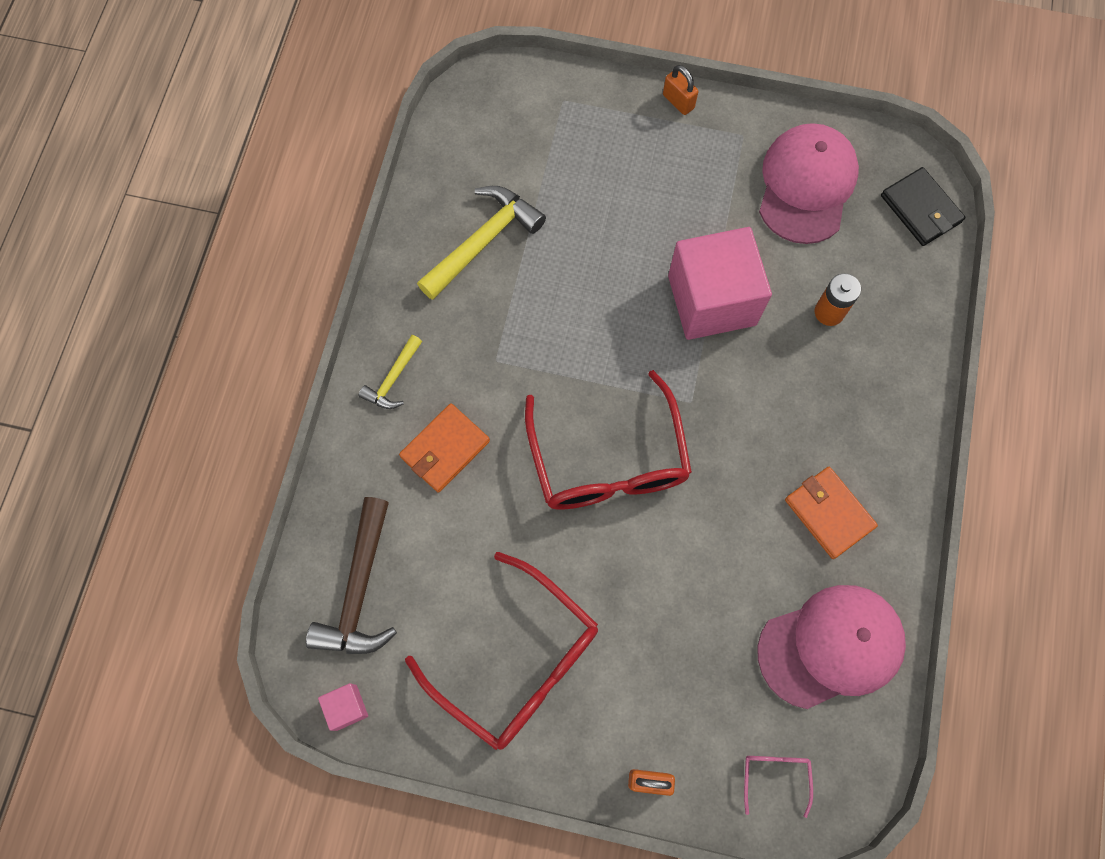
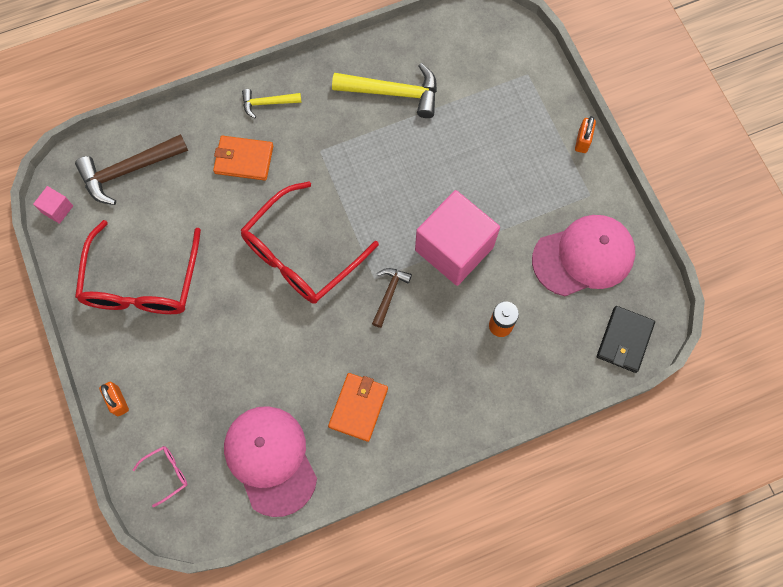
camera: 55 degrees right, 0 degrees up
pink cap [757,585,906,709] -> pink cap turned 150 degrees counterclockwise [224,406,317,517]
none -> brown hammer [372,268,412,328]

